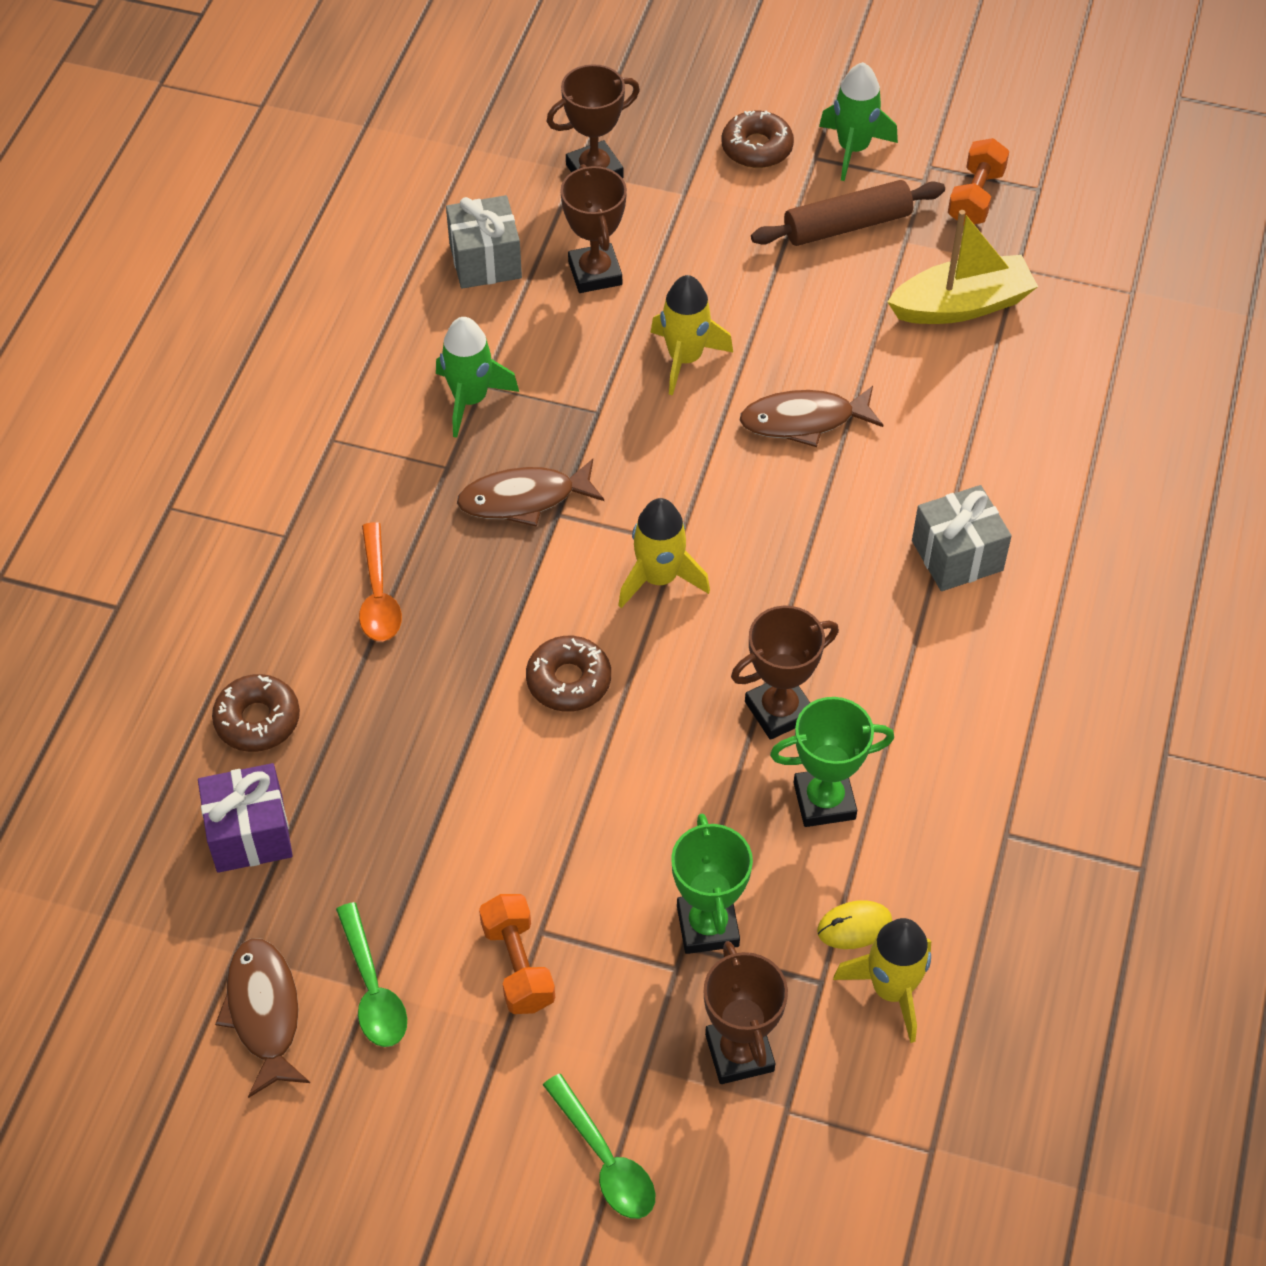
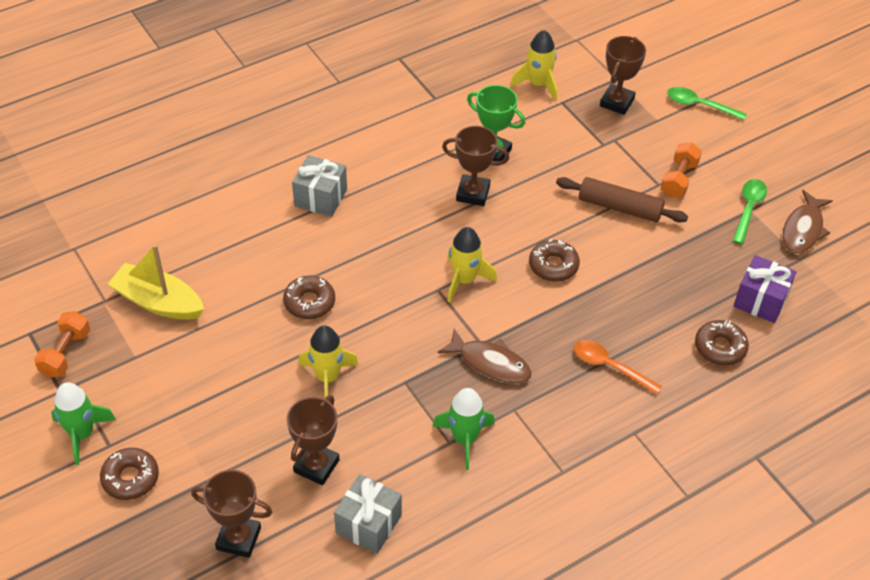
camera: 140 degrees left, 5 degrees down
orange spoon [359,522,402,641] -> orange spoon turned 90 degrees counterclockwise [574,340,662,395]
green spoon [543,1074,655,1219] -> green spoon turned 75 degrees counterclockwise [667,87,747,120]
green trophy [671,814,753,954] -> none
brown fish [739,386,883,447] -> brown donut [283,276,335,319]
brown rolling pin [751,180,945,246] -> brown rolling pin moved to [556,177,688,223]
yellow mouse [817,900,892,949] -> none
orange dumbbell [948,138,1009,225] -> orange dumbbell turned 45 degrees counterclockwise [34,311,90,378]

